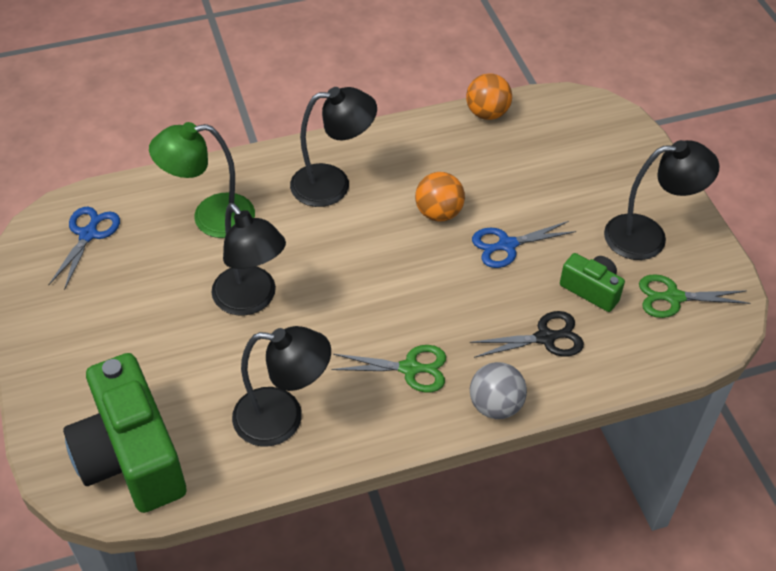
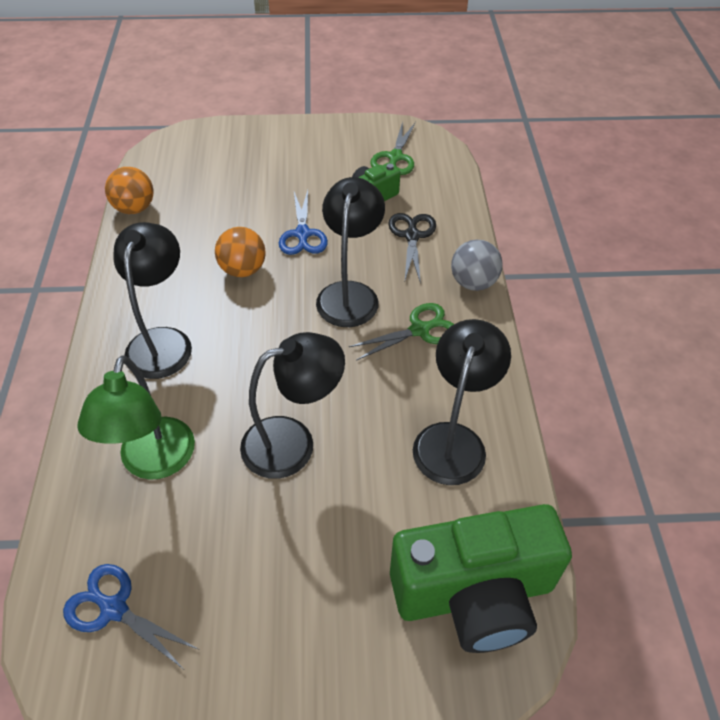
camera: 75 degrees left, 0 degrees up
green scissors [331,345,446,392] -> green scissors turned 45 degrees clockwise [349,303,454,361]
black lamp [604,140,720,260] -> black lamp moved to [316,177,385,327]

